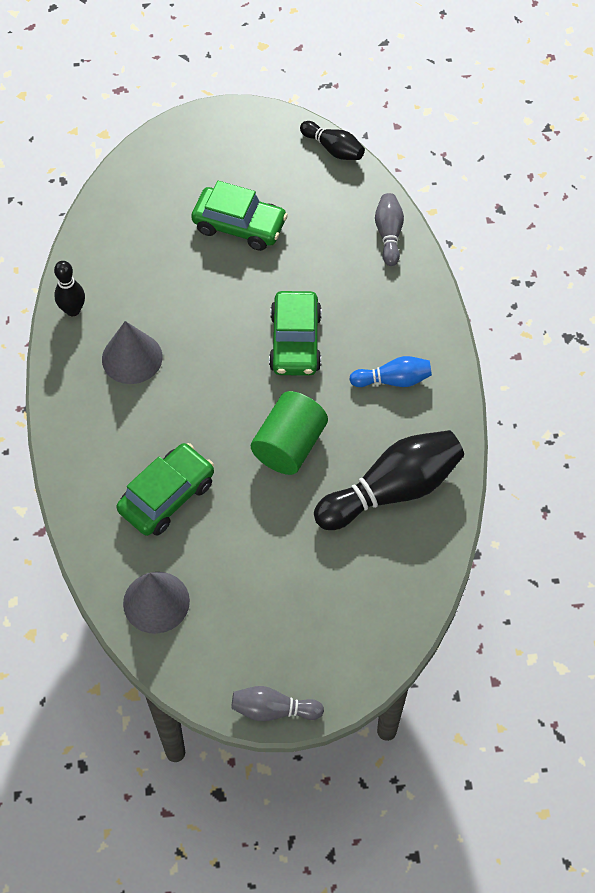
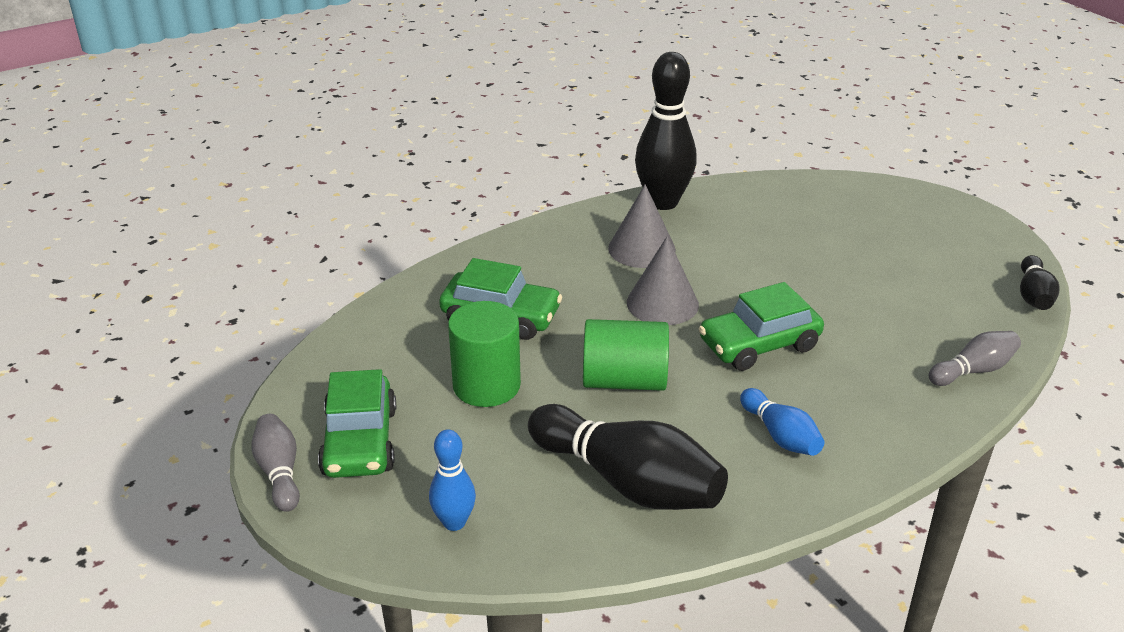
camera: 65 degrees right, 25 degrees down
black bowling pin [54,261,85,316] -> black bowling pin [635,52,697,210], size x1.89
grey cone [123,572,190,634] -> grey cone moved to [627,237,699,325]
green car [191,181,288,251] -> green car moved to [318,369,396,478]
none -> blue bowling pin [429,429,476,531]
none -> green cylinder [448,301,521,407]

